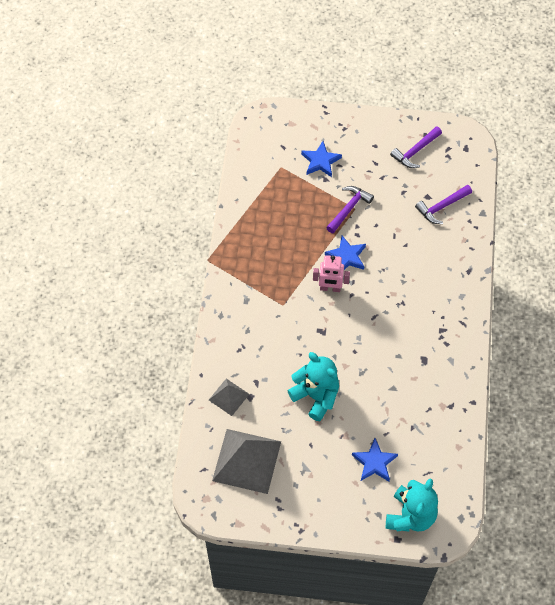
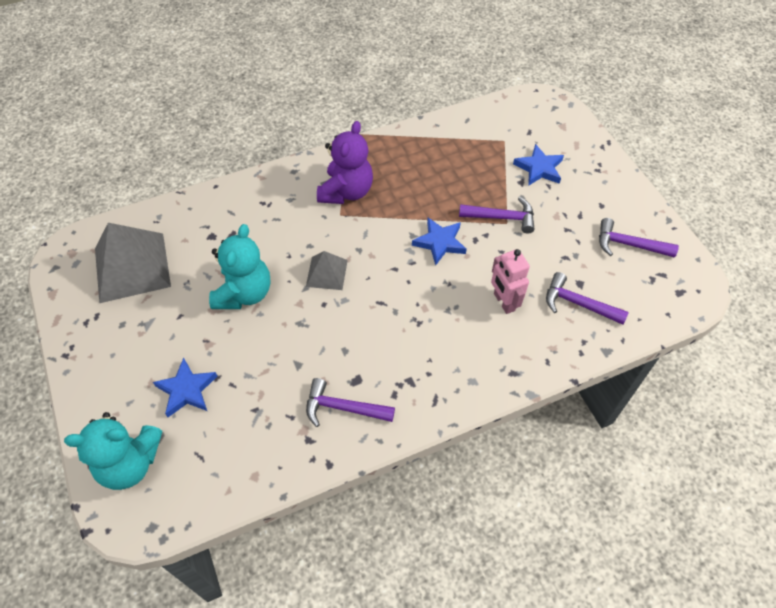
camera: 60 degrees right, 5 degrees down
grey pyramid [209,378,249,416] -> grey pyramid moved to [306,251,348,290]
pink robot [313,255,350,292] -> pink robot moved to [491,249,530,314]
none -> purple hammer [306,378,395,427]
none -> purple teddy bear [317,121,373,204]

